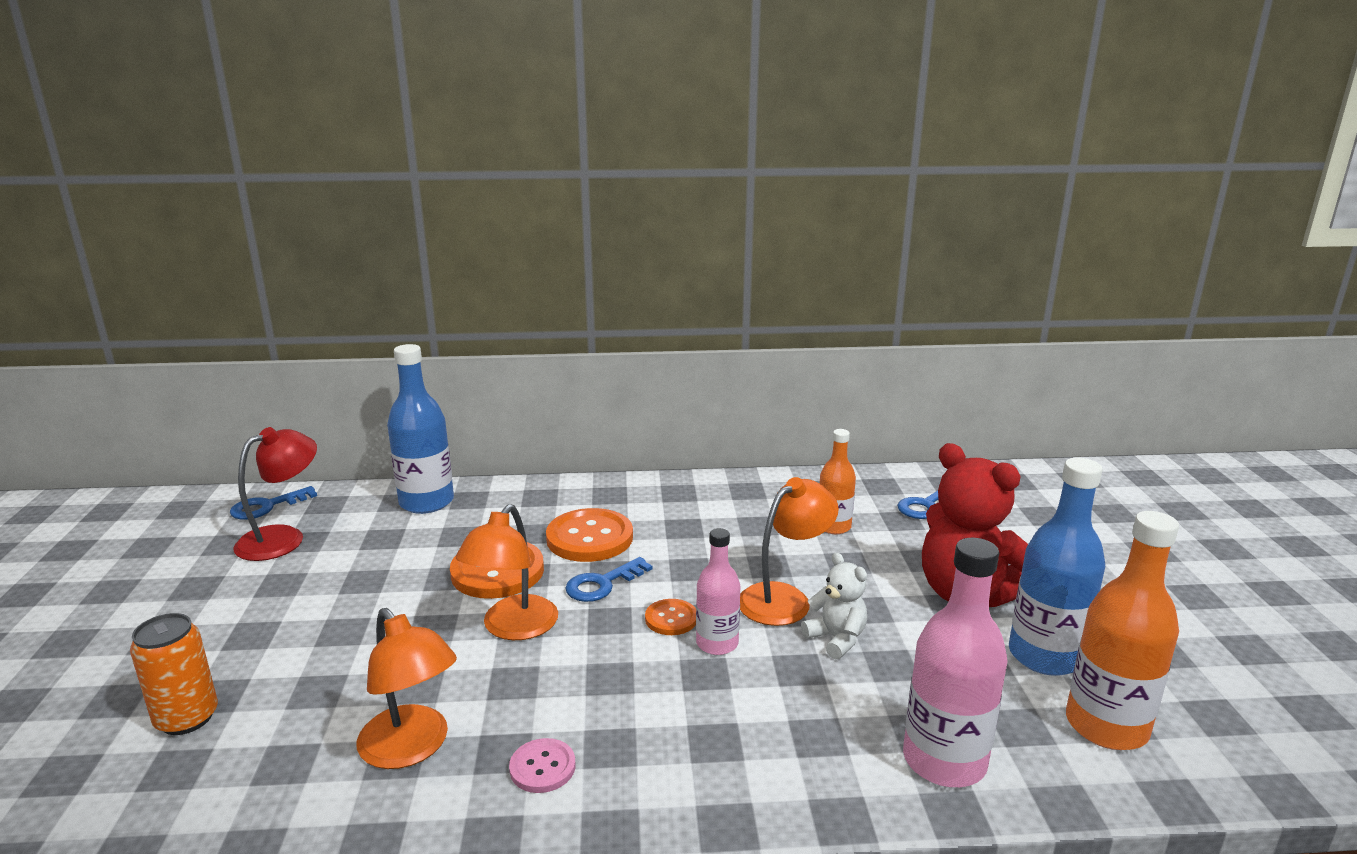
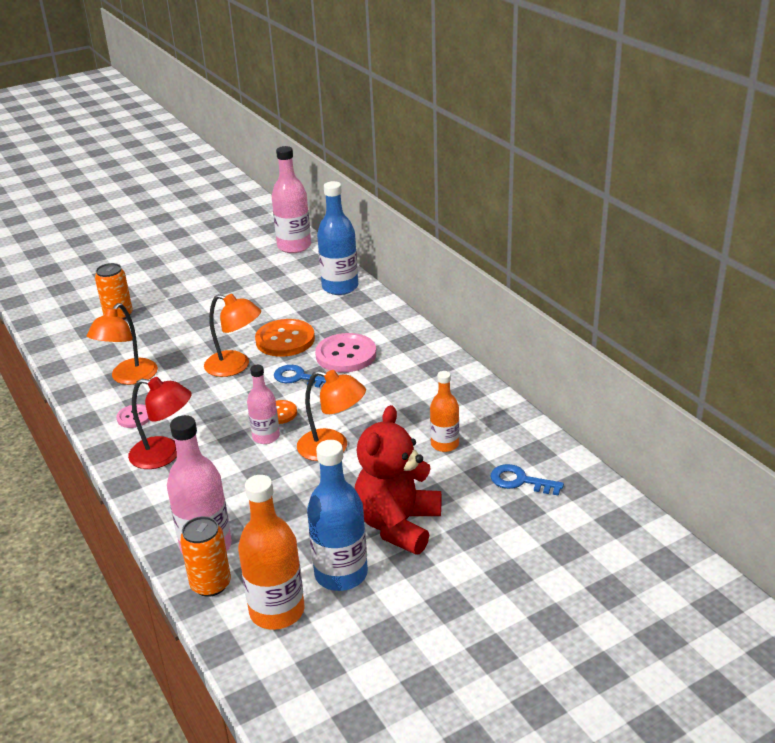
camera: 65 degrees right, 10 degrees up
blue key [230,486,317,520] -> pink bottle [271,146,311,253]
red lamp [233,427,317,561] -> red lamp moved to [128,377,192,469]
orange lamp [456,504,558,640] -> orange lamp turned 150 degrees counterclockwise [204,294,261,377]
orange button [546,508,633,562] -> pink button [315,333,376,372]
white teddy bear [801,552,867,659] -> none
none -> orange can [180,516,231,597]

